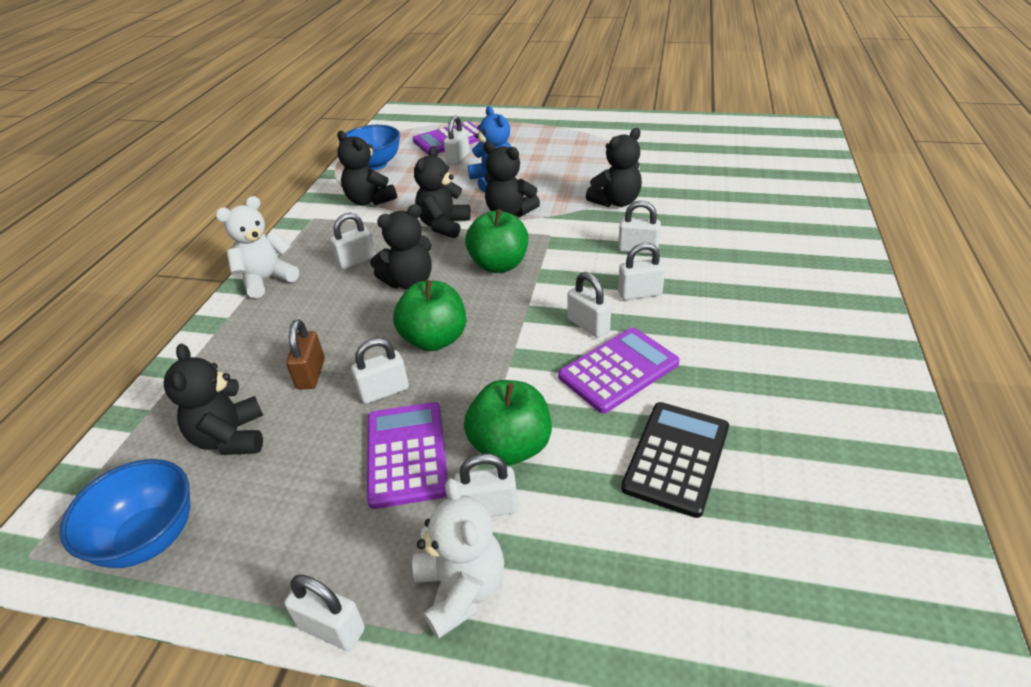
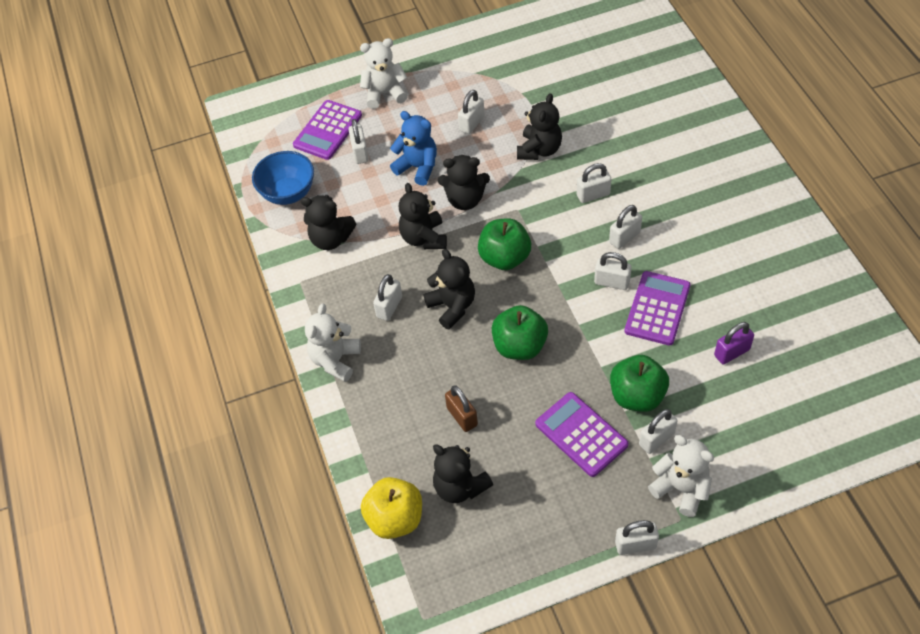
camera: 30 degrees left, 15 degrees up
blue bowl [60,459,190,568] -> none
white padlock [351,338,409,404] -> white padlock moved to [458,90,485,134]
black teddy bear [370,204,432,290] -> black teddy bear turned 60 degrees counterclockwise [423,249,475,329]
black calculator [621,402,729,518] -> purple padlock [714,322,754,364]
none -> white teddy bear [360,38,408,109]
none -> yellow apple [361,477,422,539]

